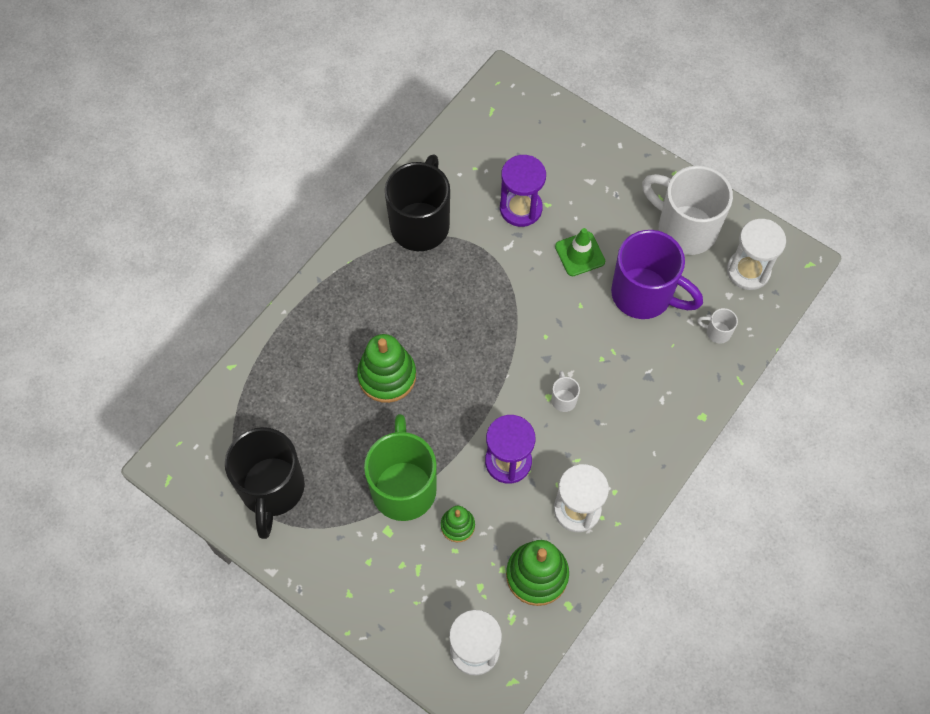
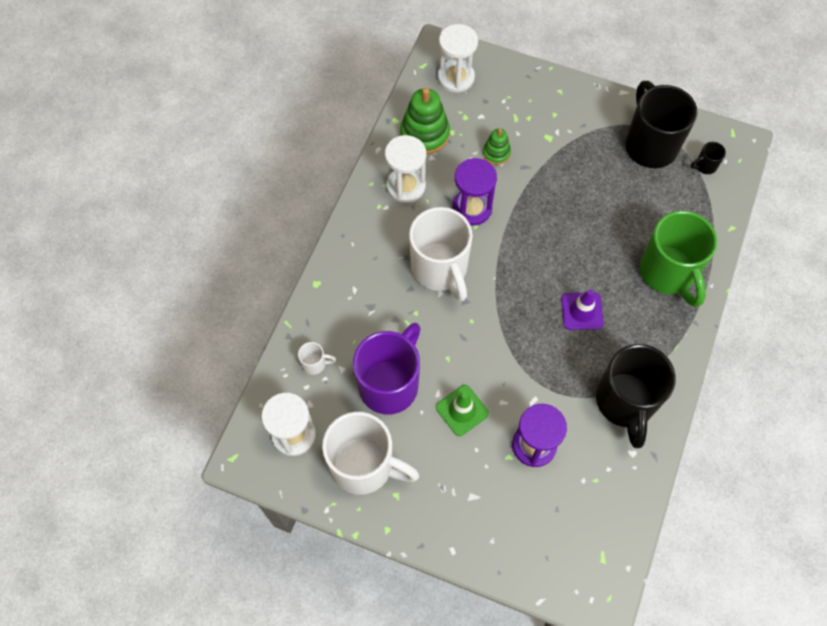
camera: 165 degrees right, 0 degrees up
green stacking toy [357,334,416,403] -> none
green mug [364,414,437,521] -> green mug moved to [640,211,718,307]
white mug [551,371,580,412] -> white mug [409,207,473,302], size x2.48
purple mug [611,230,703,319] -> purple mug turned 105 degrees clockwise [353,323,421,415]
none -> purple traffic cone [561,290,603,330]
none -> black mug [691,142,726,174]

